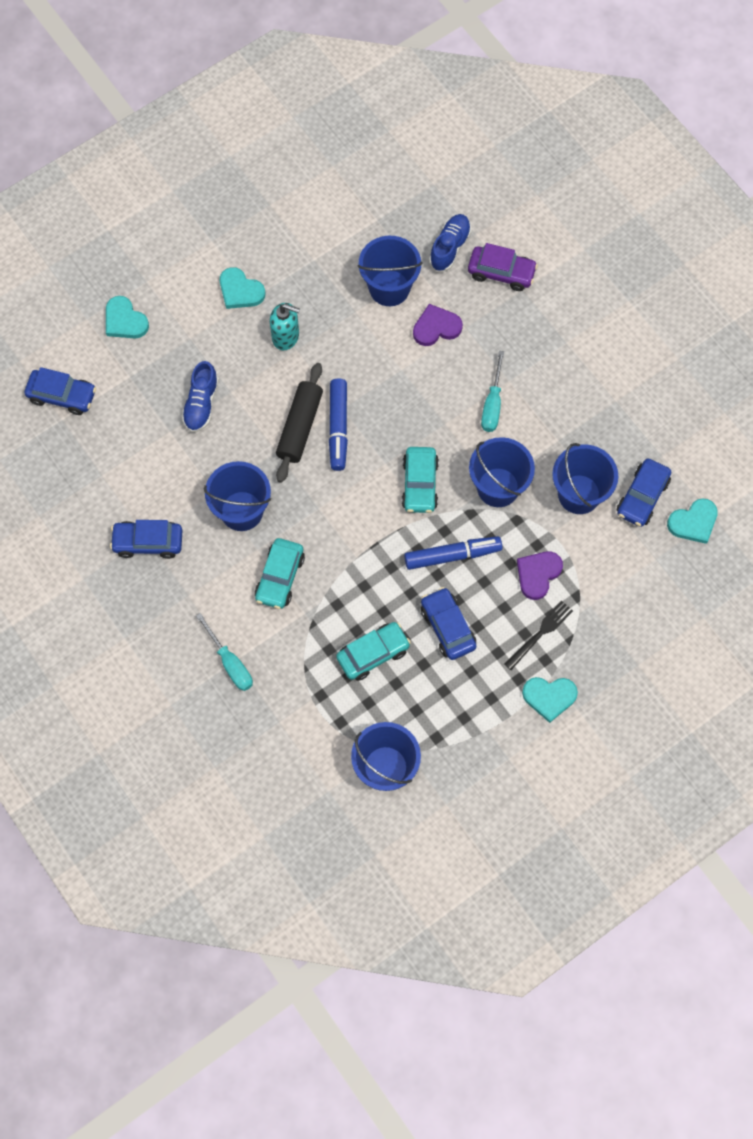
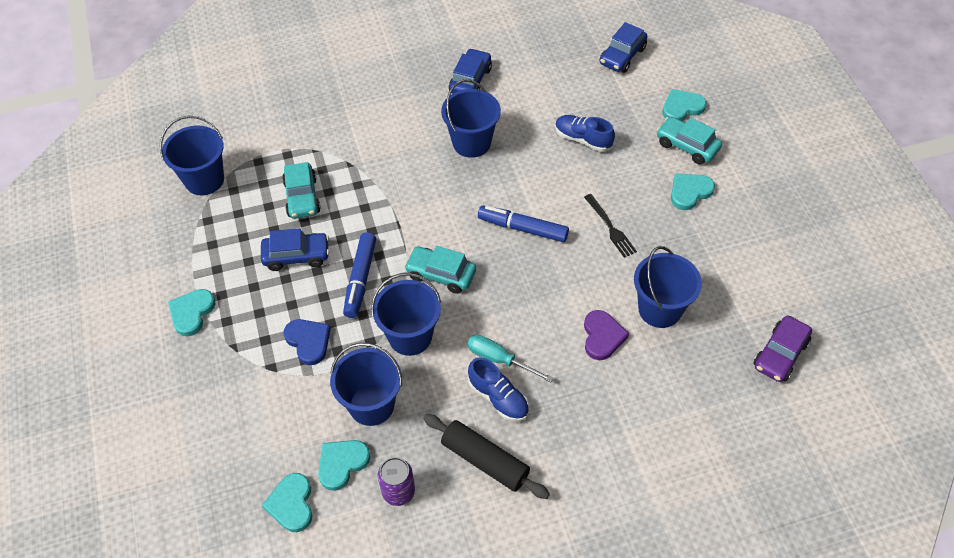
camera: 110 degrees right, 15 degrees down
turquoise screwdriver [196,613,253,691] -> none
turquoise car [254,538,305,609] -> turquoise car moved to [657,117,722,165]
turquoise soap dispenser [270,303,300,350] -> none
black rolling pin [276,363,323,483] -> black rolling pin moved to [423,414,550,499]
blue shoe [429,214,471,271] -> blue shoe moved to [468,358,529,421]
purple car [468,243,538,291] -> purple car moved to [754,315,812,382]
black fork [504,601,573,670] -> black fork moved to [584,194,637,258]
purple heart [517,551,563,600] -> blue heart [283,319,331,365]
blue car [617,459,671,527] -> turquoise heart [318,440,370,491]
none -> purple can [378,457,415,506]

